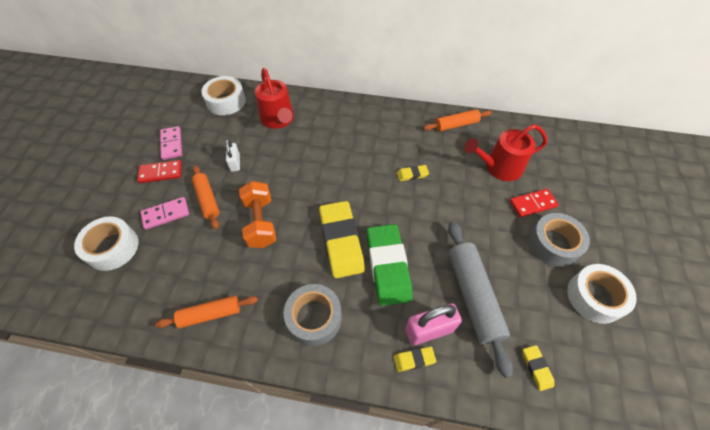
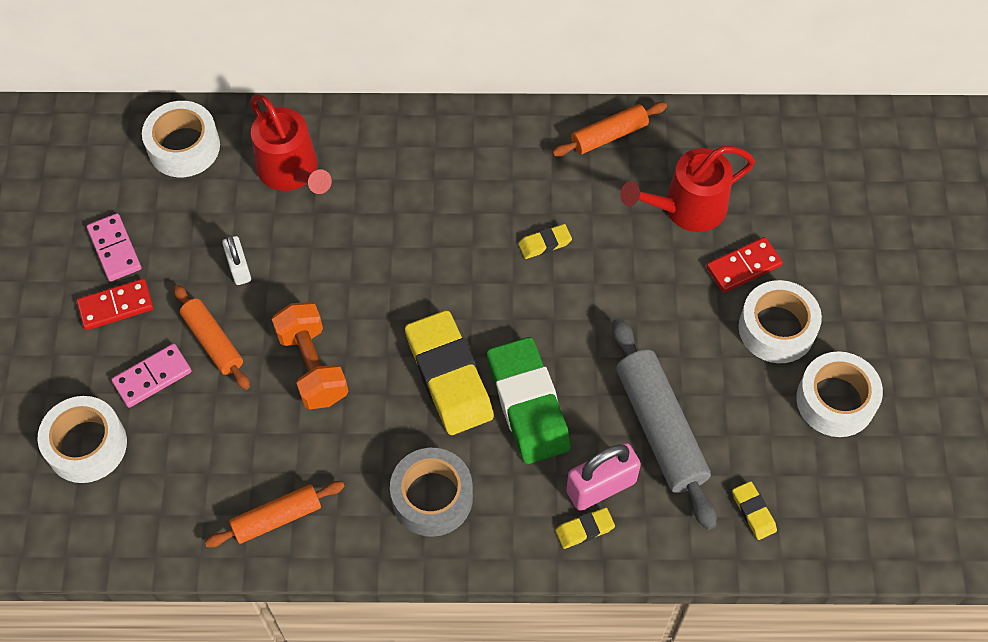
camera: 10 degrees left, 5 degrees up
grey tape [529,213,590,267] -> white tape [739,280,822,363]

